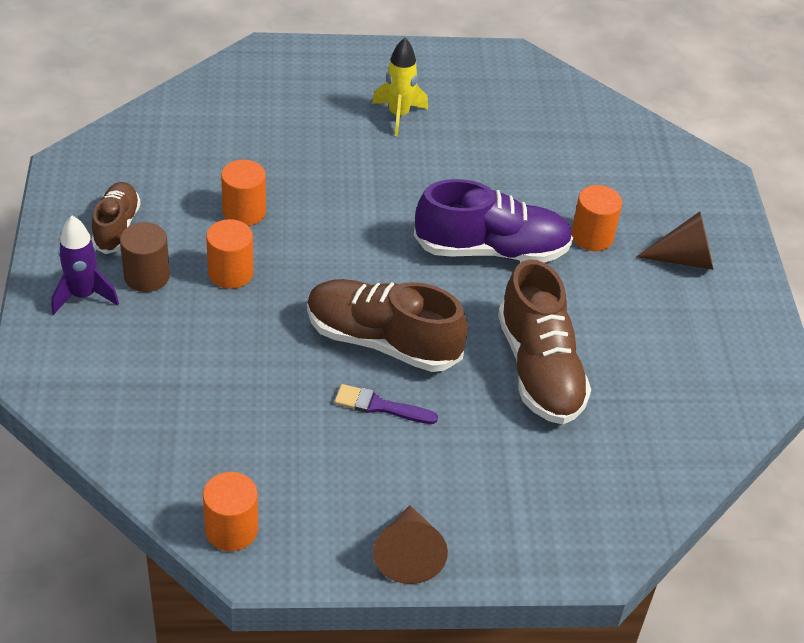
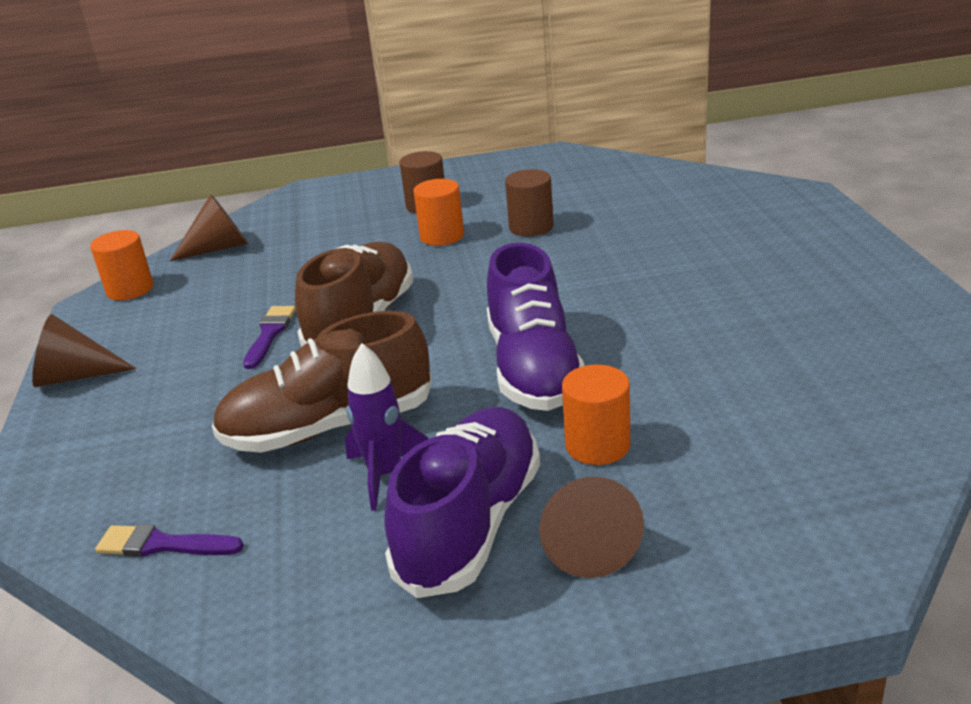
camera: 90 degrees right, 15 degrees down
purple rocket [52,216,119,315] -> purple rocket moved to [345,343,429,511]
brown shoe [92,182,141,254] -> none
orange cylinder [221,160,266,226] -> brown cylinder [505,169,554,236]
yellow rocket [372,38,428,136] -> none
none -> purple brush [95,524,244,557]
none -> brown cone [170,194,248,261]
none -> purple shoe [384,407,540,598]

